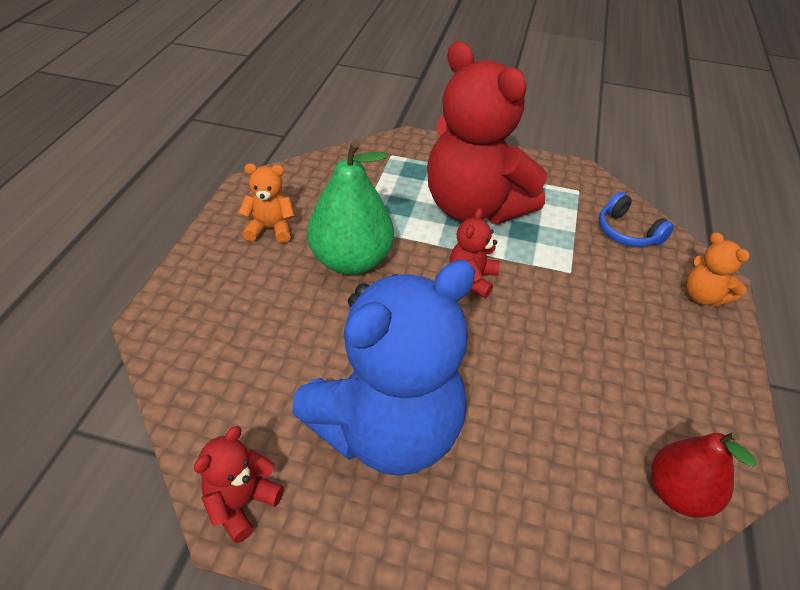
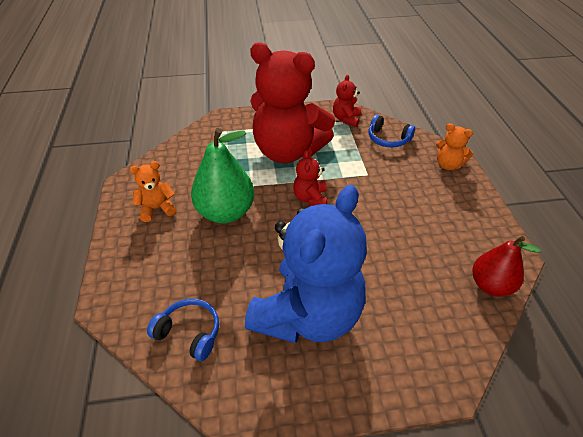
camera: 20 degrees left, 0 degrees up
red teddy bear [194,426,284,543] -> red teddy bear moved to [333,75,361,127]
none -> blue headphones [147,298,219,361]

